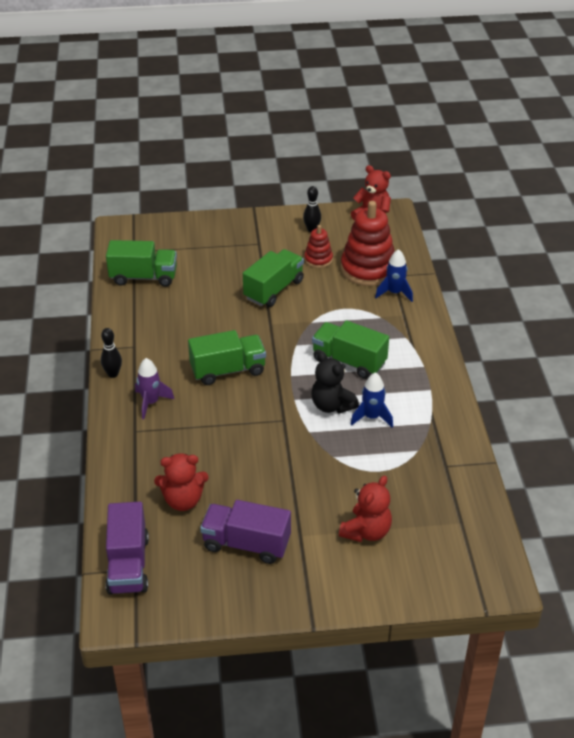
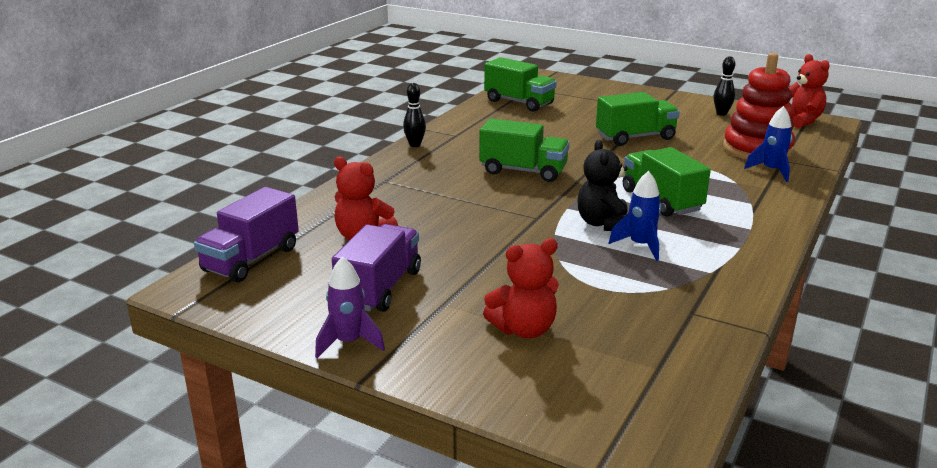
camera: 35 degrees right, 15 degrees down
purple rocket [135,358,174,419] -> purple rocket moved to [315,257,385,358]
purple truck [200,500,291,564] -> purple truck turned 60 degrees clockwise [332,224,421,312]
red stacking toy [304,225,333,268] -> none

